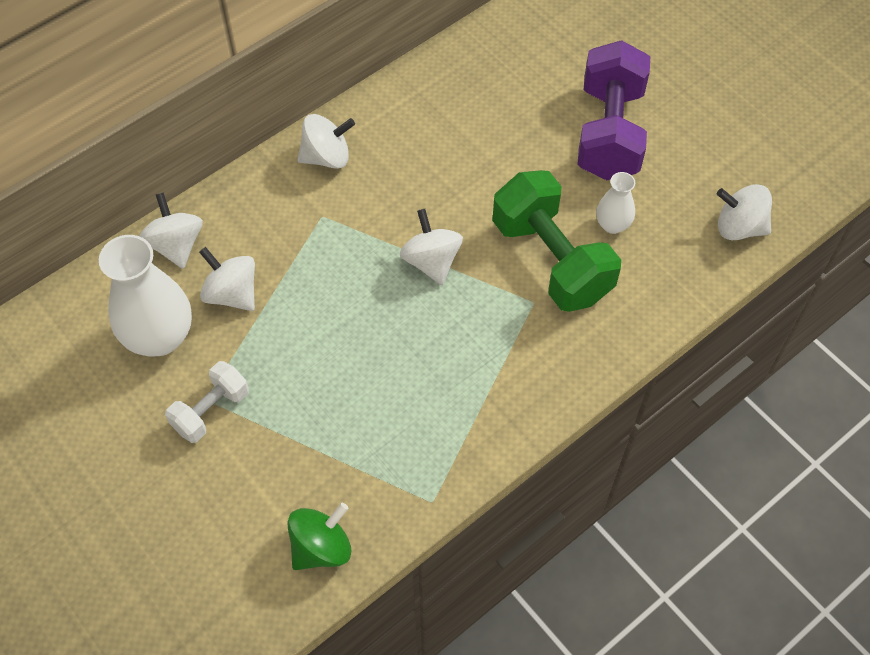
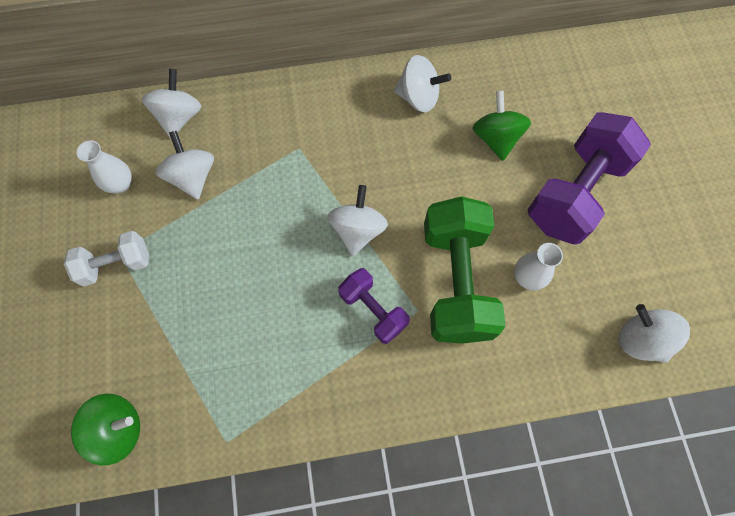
camera: 30 degrees right, 10 degrees up
white vase [99,235,192,356] -> white vase [76,140,131,193], size x0.52
white spinning top [297,114,355,169] -> white spinning top moved to [394,55,451,112]
none -> purple dumbbell [338,268,410,344]
none -> green spinning top [472,91,531,161]

